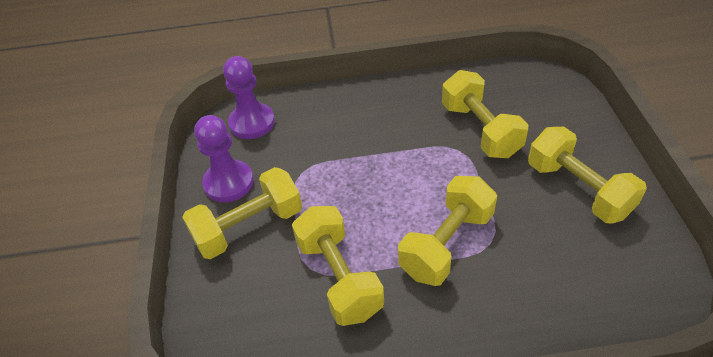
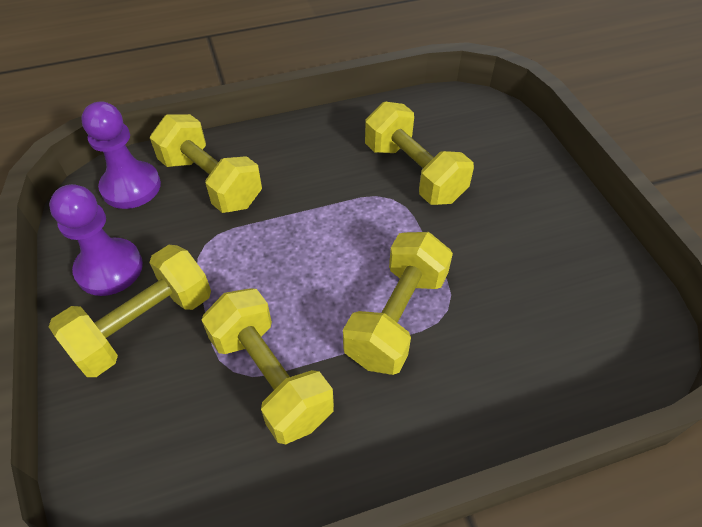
camera: 15 degrees left, 5 degrees up
yellow dumbbell [528,127,647,223] -> yellow dumbbell moved to [150,114,262,213]

